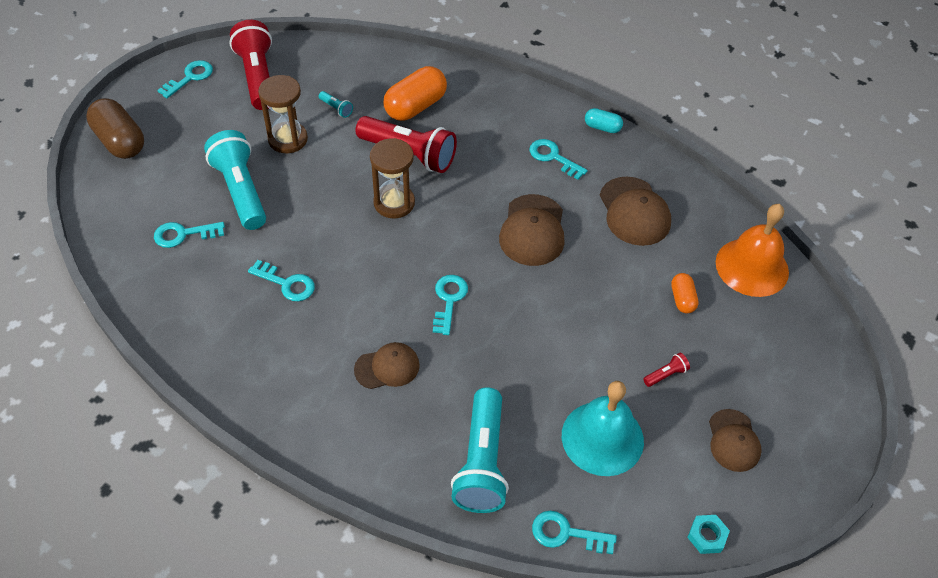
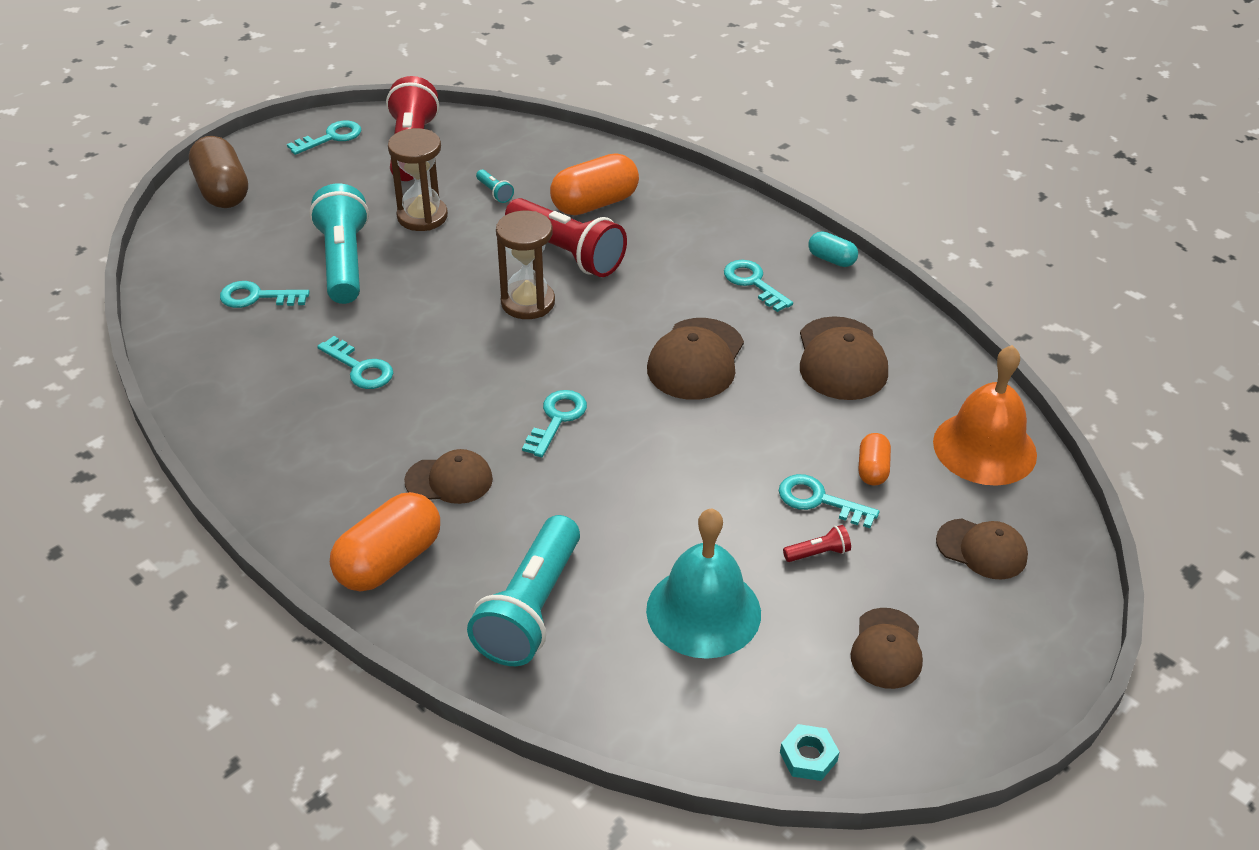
camera: 15 degrees right, 10 degrees down
turquoise key [532,511,617,554] -> turquoise key moved to [779,474,880,528]
none -> orange capsule [330,492,440,592]
none -> brown cap [936,519,1028,580]

